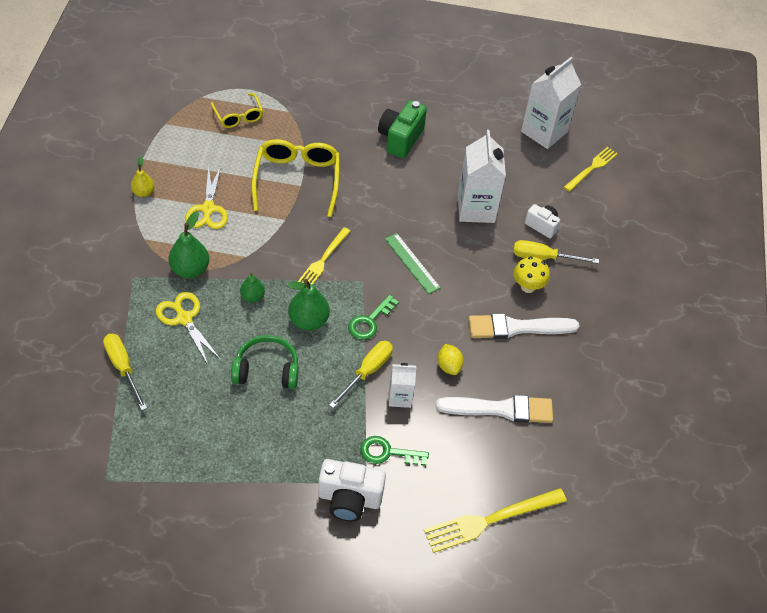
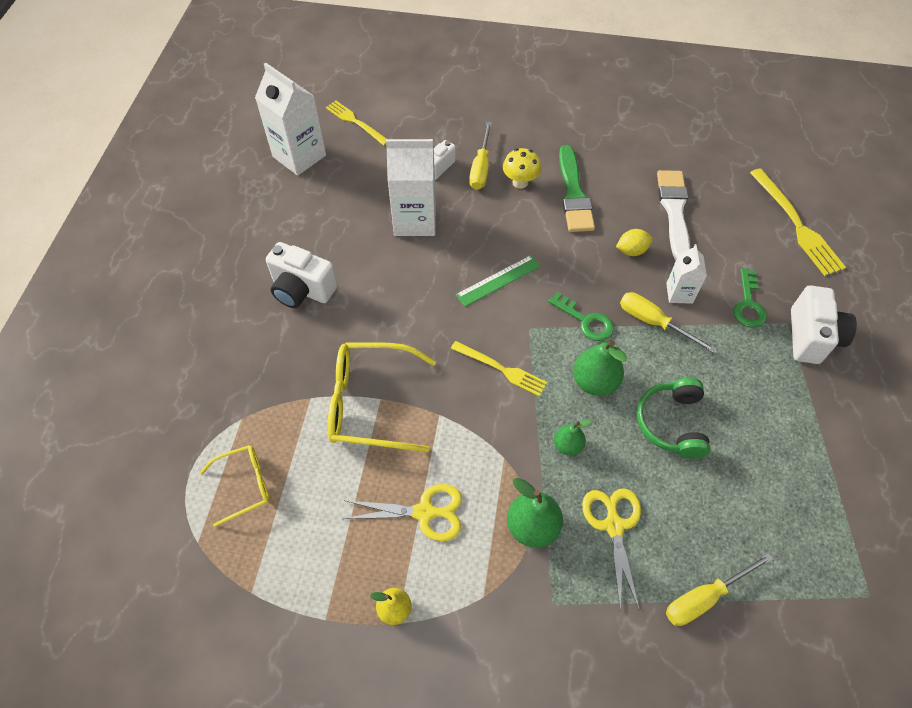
camera: 85 degrees left, 5 degrees up
yellow scissors [156,292,221,365] -> yellow scissors turned 120 degrees clockwise [582,488,641,611]
green camera [378,100,427,158] -> white camera [266,242,337,308]
white brush [469,313,579,339] -> green brush [559,145,595,232]

